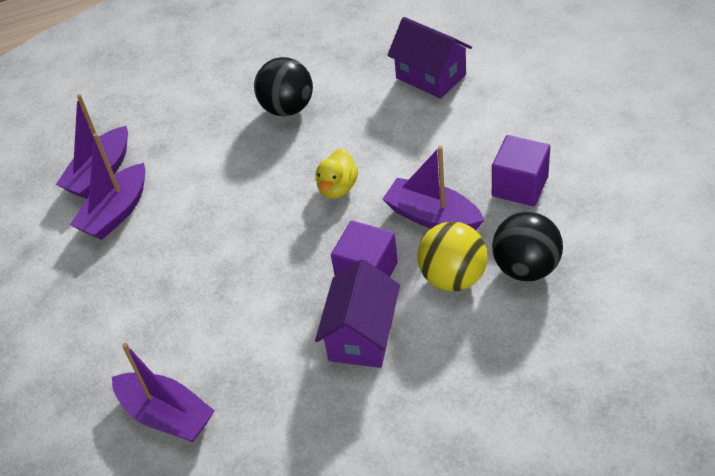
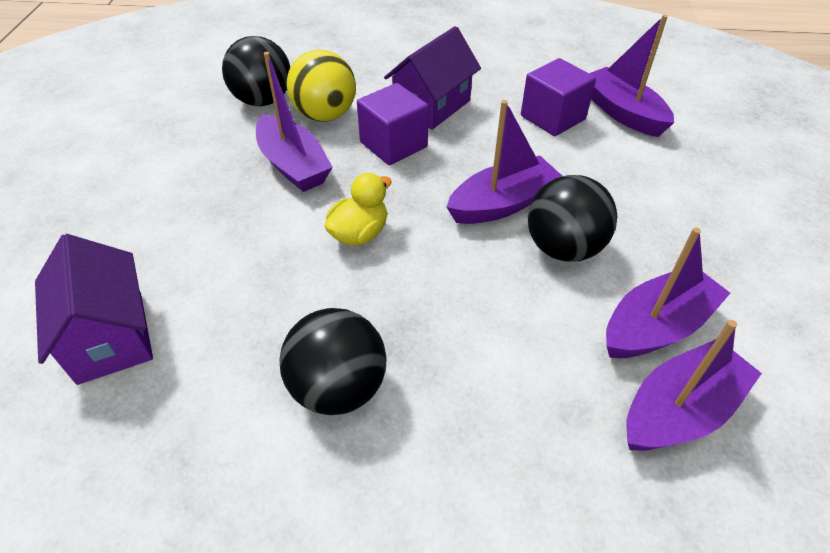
camera: 160 degrees left, 0 degrees up
purple cube [492,135,550,206] -> purple cube moved to [521,58,596,136]
none -> purple boat [447,100,563,224]
none -> black ball [528,175,617,262]

